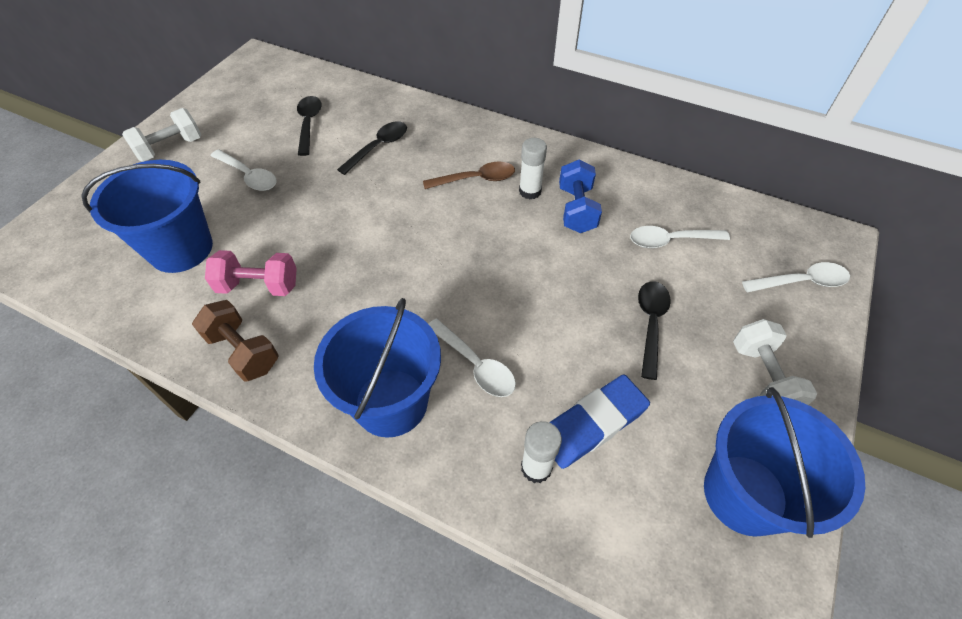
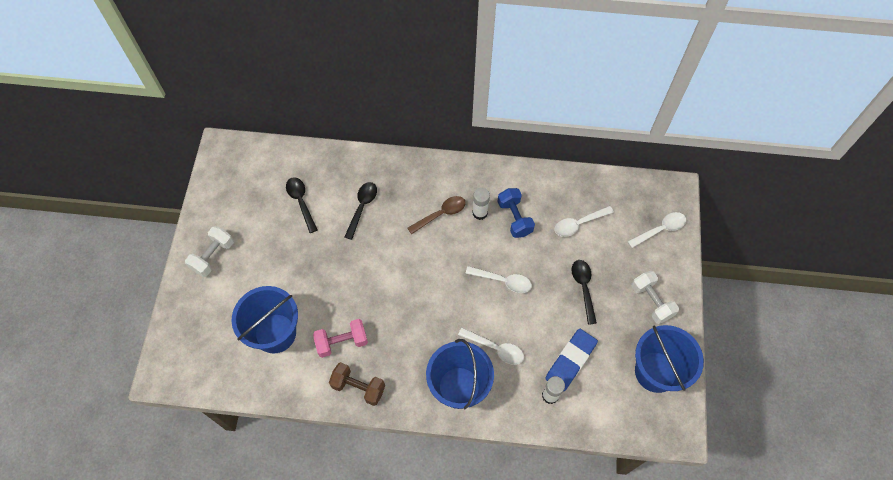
camera: 20 degrees left, 10 degrees up
white spoon [210,149,277,191] -> white spoon moved to [465,266,532,293]

